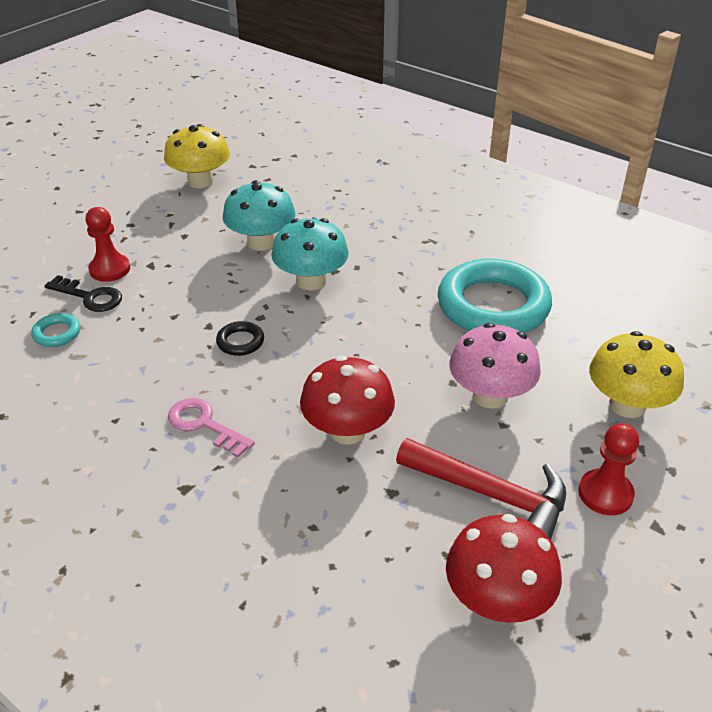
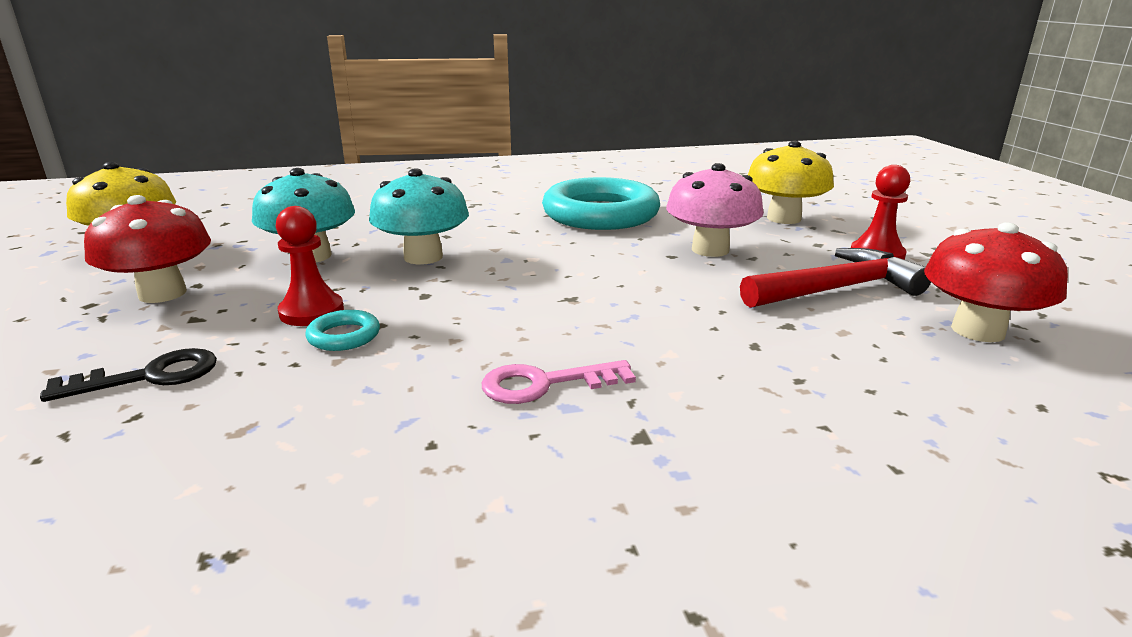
camera: 50 degrees left, 15 degrees down
turquoise ring [31,313,80,347] -> turquoise ring moved to [305,310,380,351]
red pawn [85,207,130,282] -> red pawn moved to [276,206,344,326]
black ring [216,321,264,356] -> none
red mushroom [300,355,395,445] -> red mushroom moved to [84,195,211,303]

